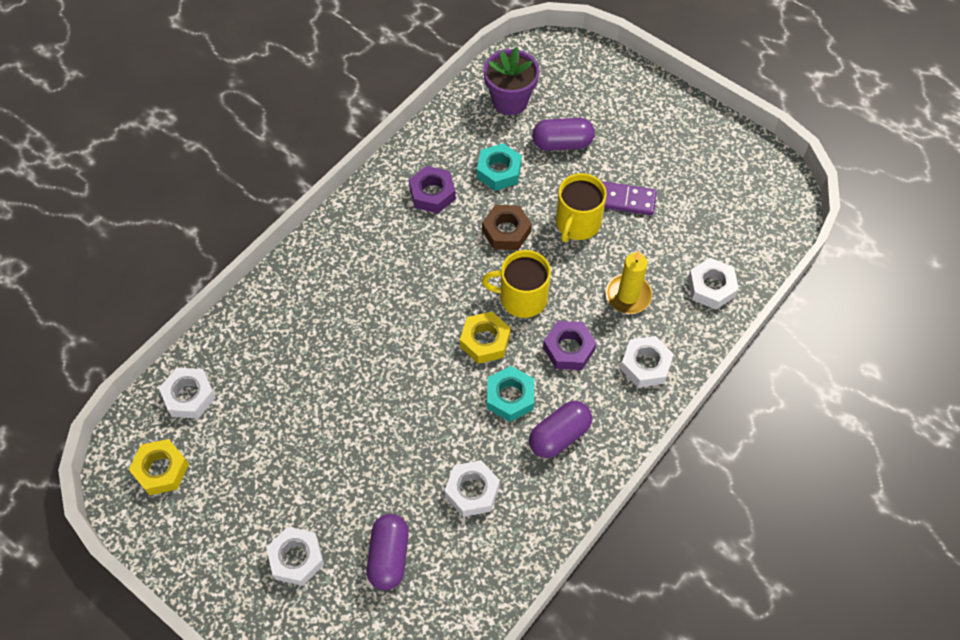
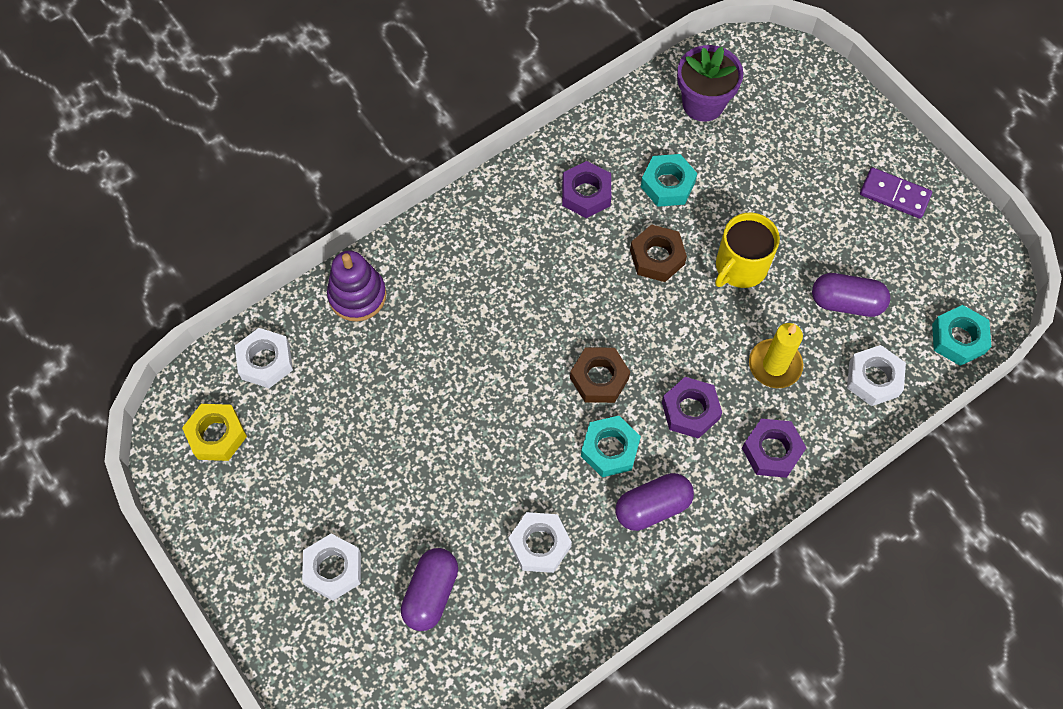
camera: 15 degrees right, 5 degrees up
yellow nut [460,311,511,364] -> brown nut [570,347,630,403]
yellow mug [482,250,551,318] -> none
purple capsule [532,118,595,151] -> purple capsule moved to [812,273,890,317]
purple domino [601,181,657,215] -> purple domino moved to [860,167,932,219]
white nut [620,336,674,388] -> purple nut [742,419,806,478]
none -> purple stacking toy [327,251,386,322]
none -> turquoise nut [932,305,991,366]

